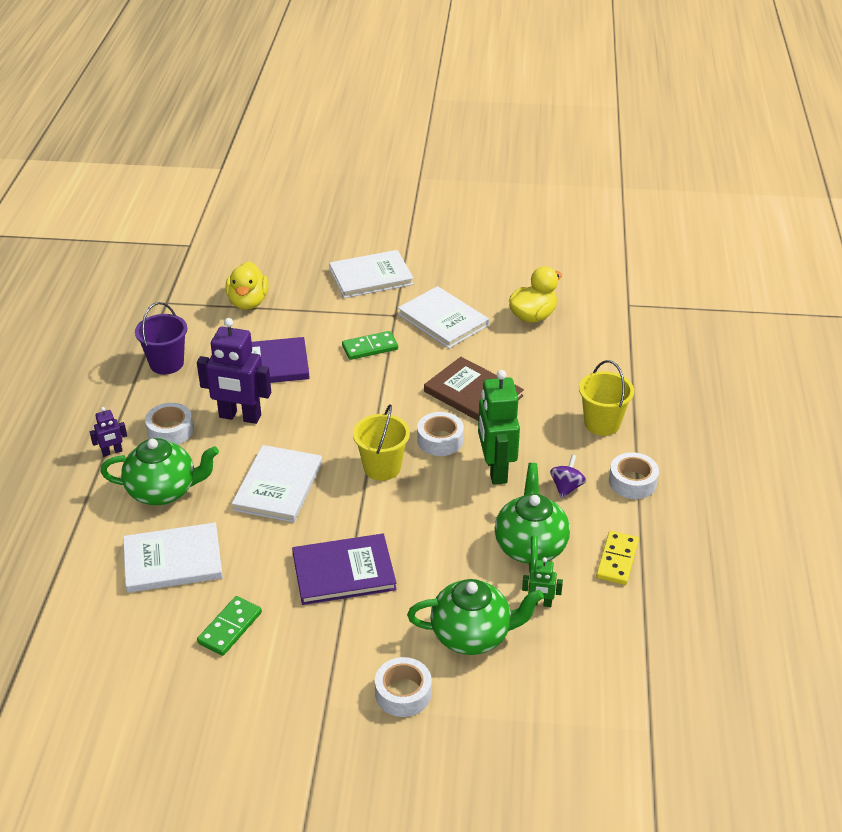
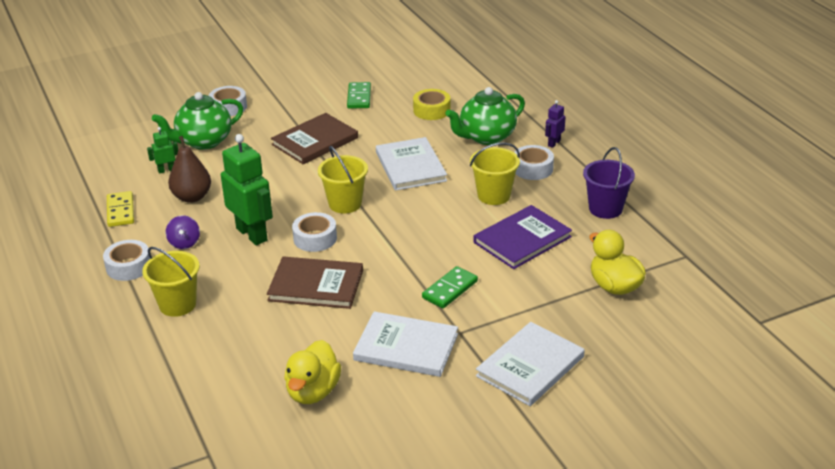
camera: 150 degrees right, 5 degrees down
white book [123,522,223,593] -> yellow tape [413,89,450,120]
purple robot [197,318,271,424] -> yellow bucket [470,142,520,205]
purple book [292,534,397,605] -> brown book [271,113,358,164]
green teapot [495,463,570,572] -> brown pear [168,136,211,203]

